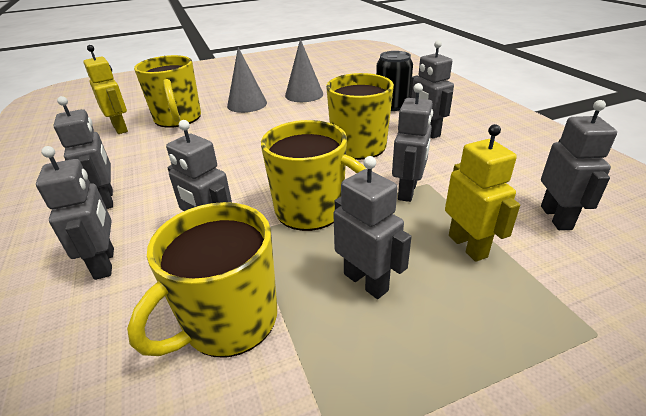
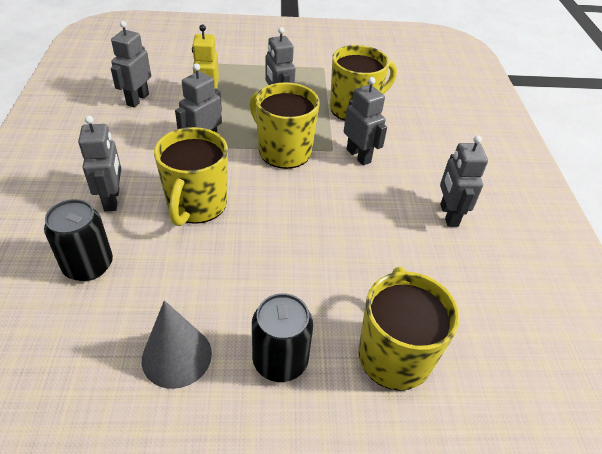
camera: 165 degrees left, 10 degrees up
grey robot [36,146,114,280] -> none
yellow robot [83,45,128,134] -> none
grey cone [227,47,267,113] -> black can [252,293,313,382]

